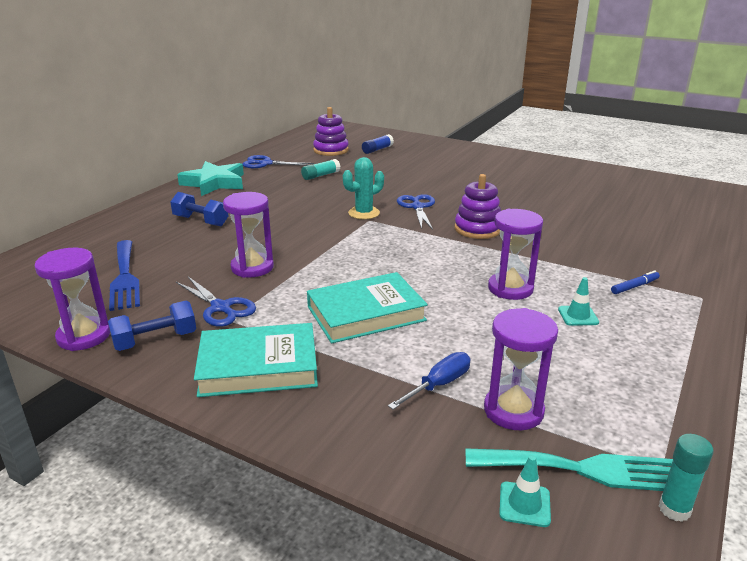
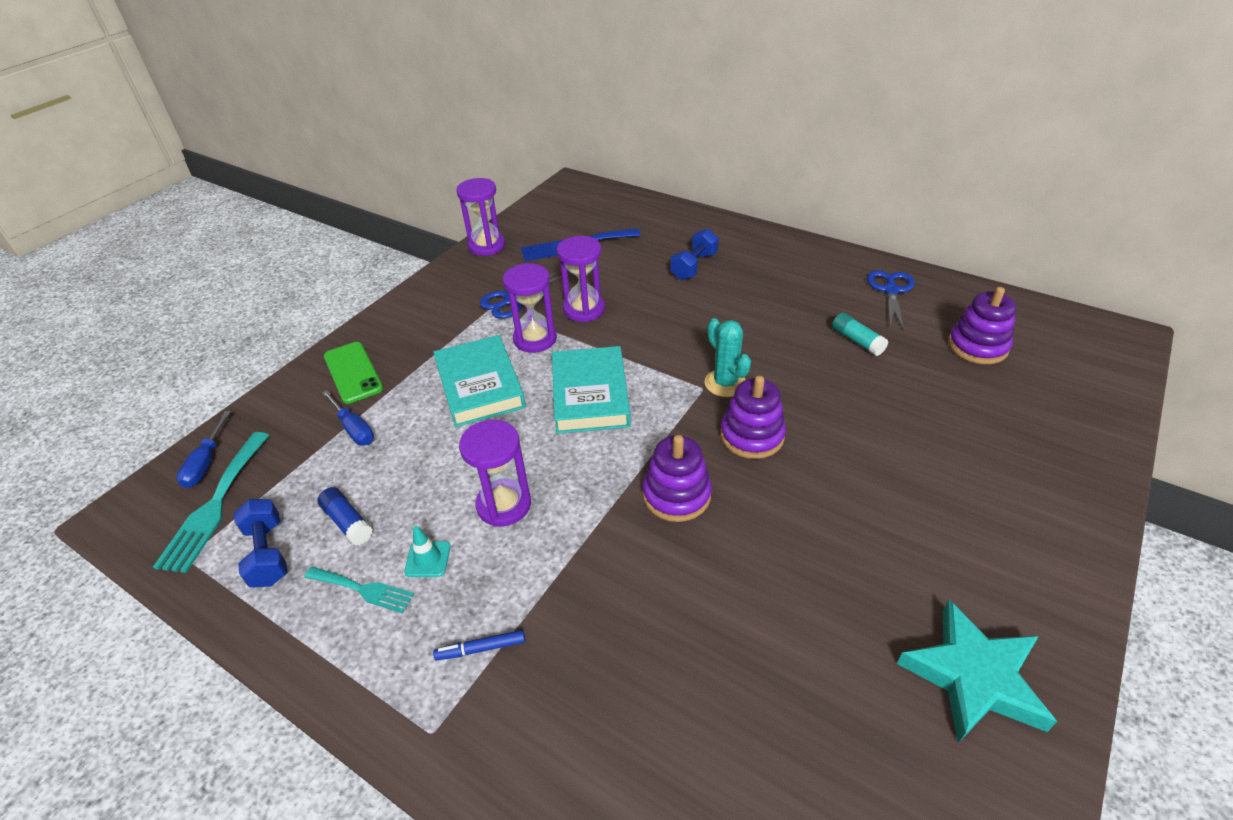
camera: 95 degrees right, 15 degrees up
blue dumbbell [108,301,196,351] -> blue dumbbell moved to [234,499,287,588]
turquoise star [177,161,244,196] -> turquoise star moved to [897,600,1057,743]
turquoise book [194,323,318,397] -> turquoise book moved to [552,346,631,434]
blue glue stick [362,134,394,154] -> blue glue stick moved to [317,487,373,545]
blue scissors [397,194,435,230] -> purple stacking toy [720,376,786,459]
purple hourglass [484,308,558,430] -> purple hourglass moved to [503,263,557,353]
turquoise traffic cone [499,455,551,527] -> blue screwdriver [176,411,231,488]
blue marker [611,270,660,294] -> blue marker turned 105 degrees clockwise [433,630,525,660]
turquoise glue stick [659,434,713,522] -> none
none -> turquoise fork [304,566,414,613]
none -> green phone [324,342,383,404]

